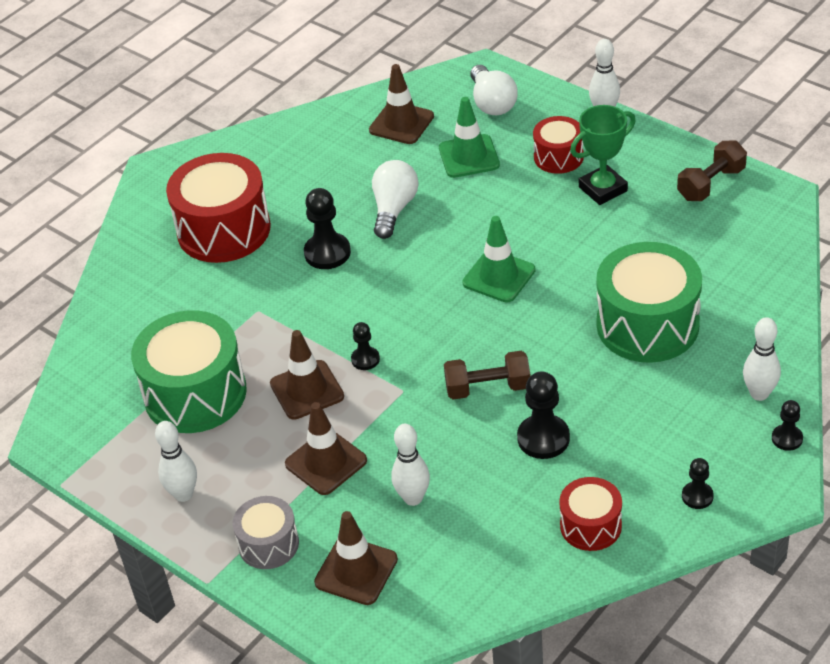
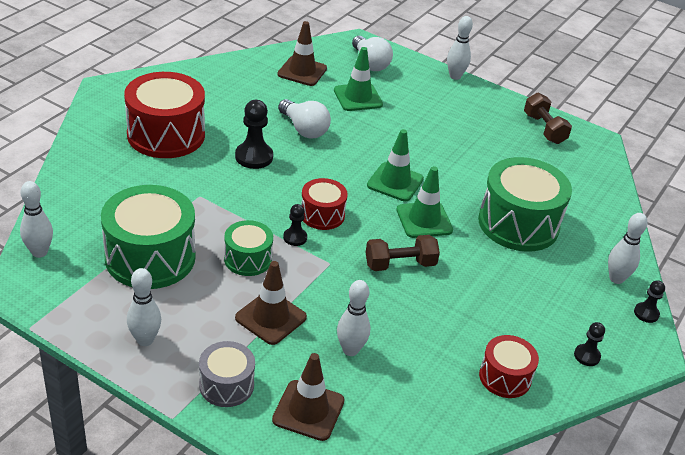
camera: 15 degrees left, 5 degrees down
brown traffic cone [270,330,344,420] -> green drum [224,220,273,276]
white light bulb [372,160,418,239] -> white light bulb turned 135 degrees clockwise [278,99,331,138]
black pawn [517,371,570,459] -> none
red drum [533,116,584,174] -> red drum moved to [301,178,348,230]
green trophy [570,105,636,205] -> none
brown dumbbell [677,140,747,201] -> brown dumbbell turned 60 degrees counterclockwise [524,93,572,144]
none -> white bowling pin [20,181,53,258]
none -> green traffic cone [396,166,453,238]

